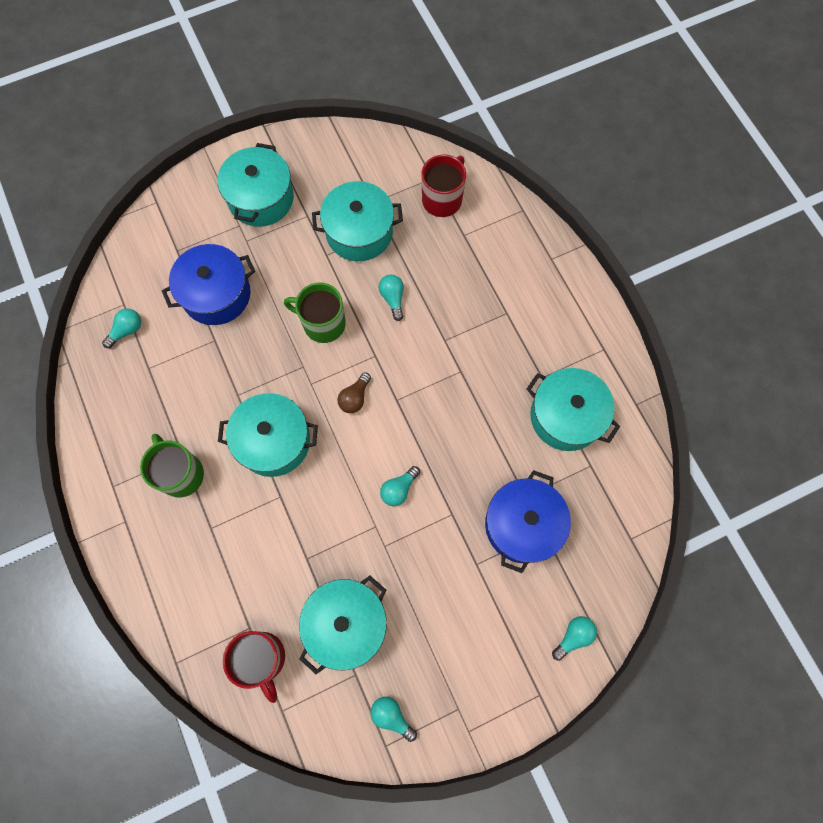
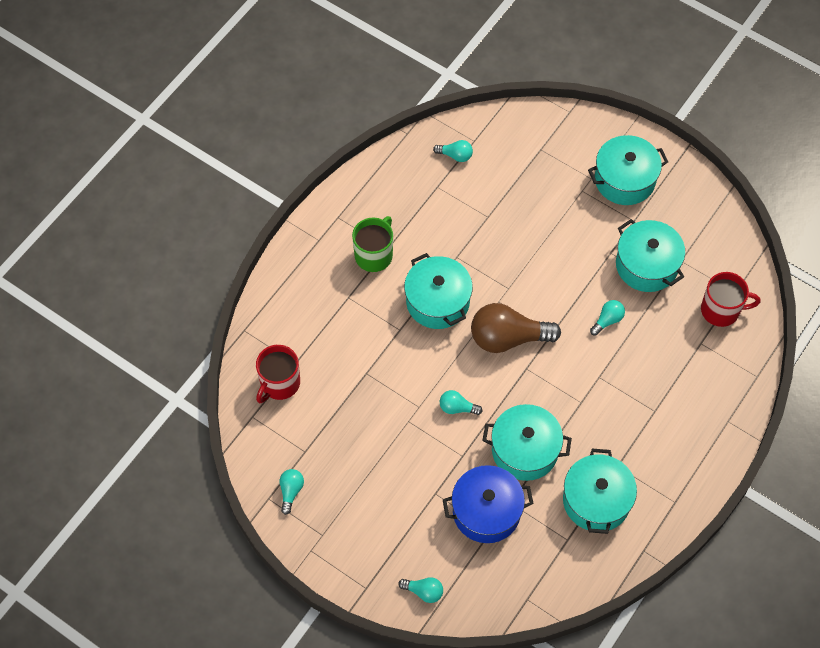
camera: 60 degrees right, 10 degrees down
blue pot [162,244,255,325] -> none
green mug [284,283,346,343] -> none
turquoise pot [299,576,387,674] -> turquoise pot moved to [482,404,572,481]
brown light bulb [337,372,371,413] -> brown light bulb [471,303,561,353], size x2.12

